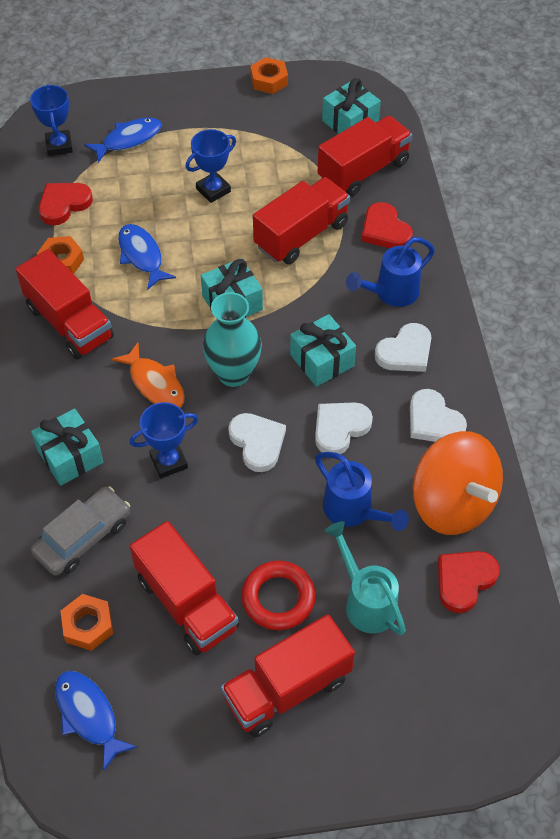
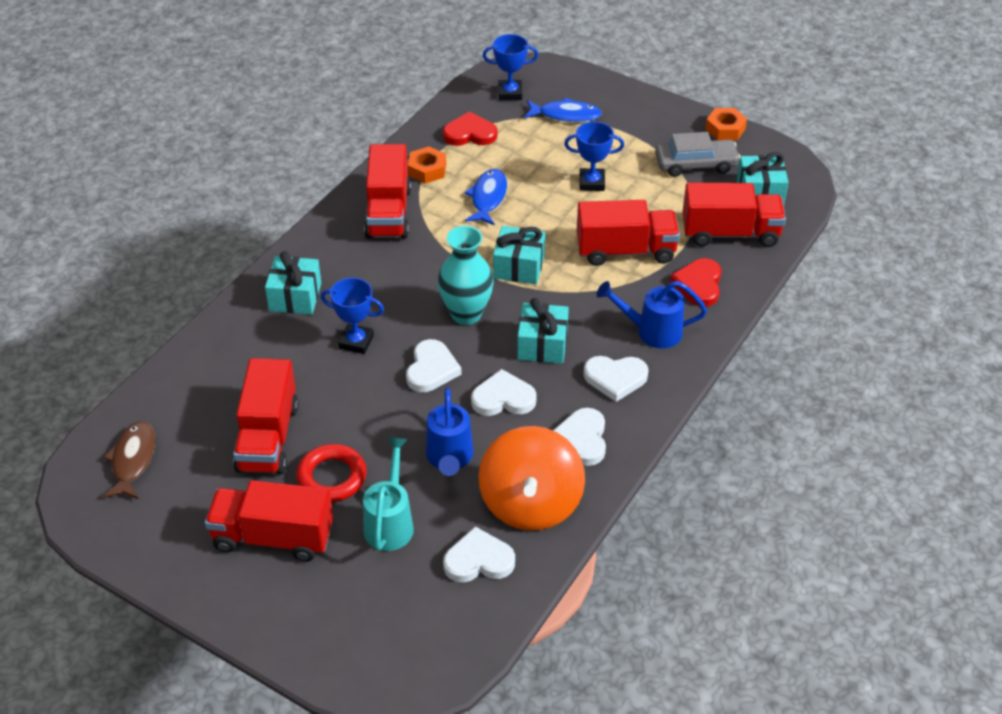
camera: 40 degrees right, 10 degrees down
blue trophy [30,84,73,156] -> blue trophy turned 60 degrees clockwise [483,34,538,100]
grey car [31,486,130,576] -> grey car moved to [655,132,740,177]
blue fish [55,671,138,772] -> brown fish [103,421,155,499]
orange nut [61,594,113,651] -> none
orange fish [112,343,185,407] -> none
red heart [438,551,500,613] -> white heart [443,526,515,583]

